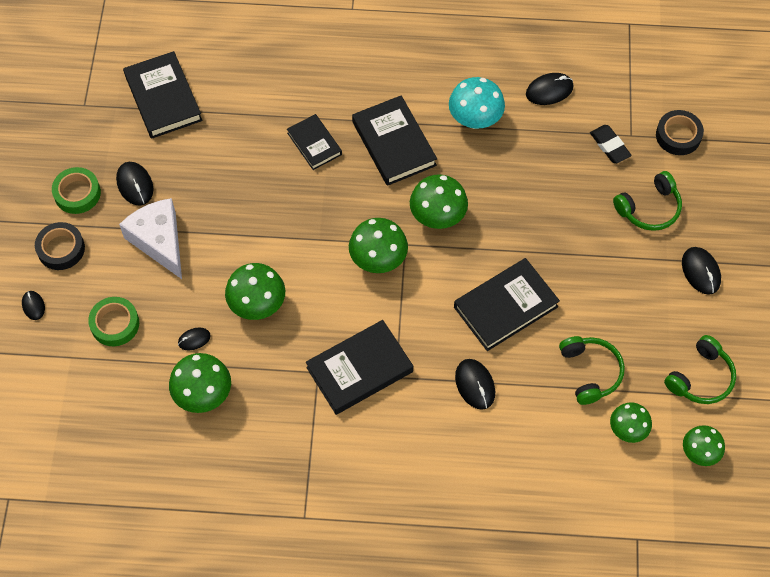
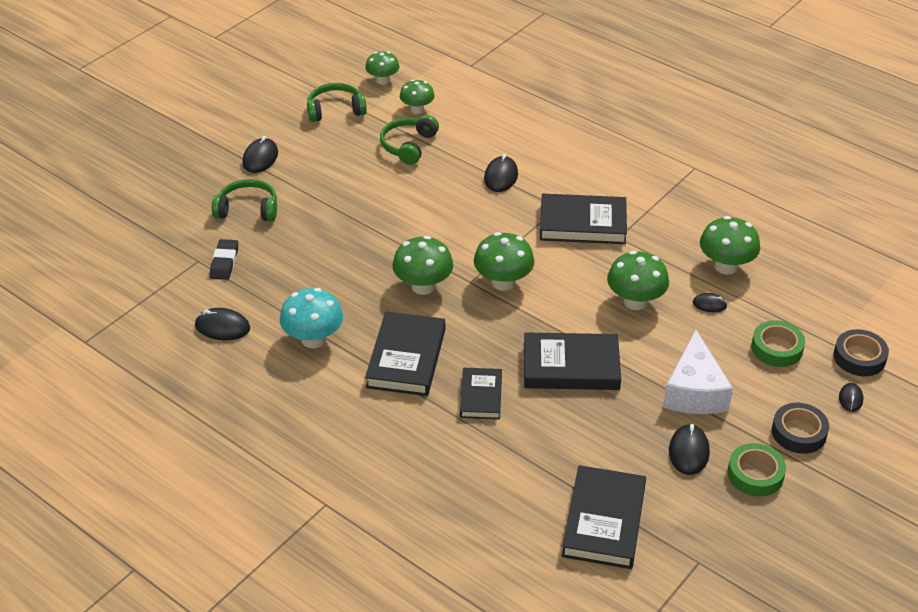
camera: 145 degrees left, 20 degrees down
black book [454,258,560,351] -> black book moved to [524,332,621,390]
black tape [656,110,704,155] -> black tape moved to [834,329,889,376]

